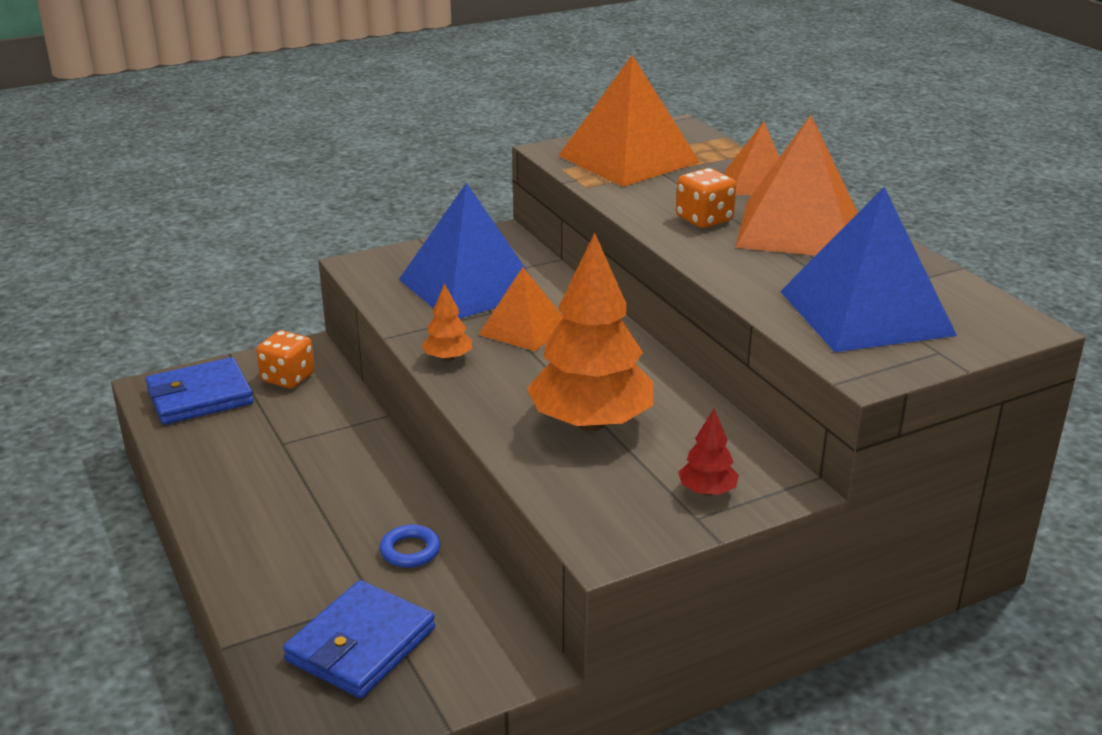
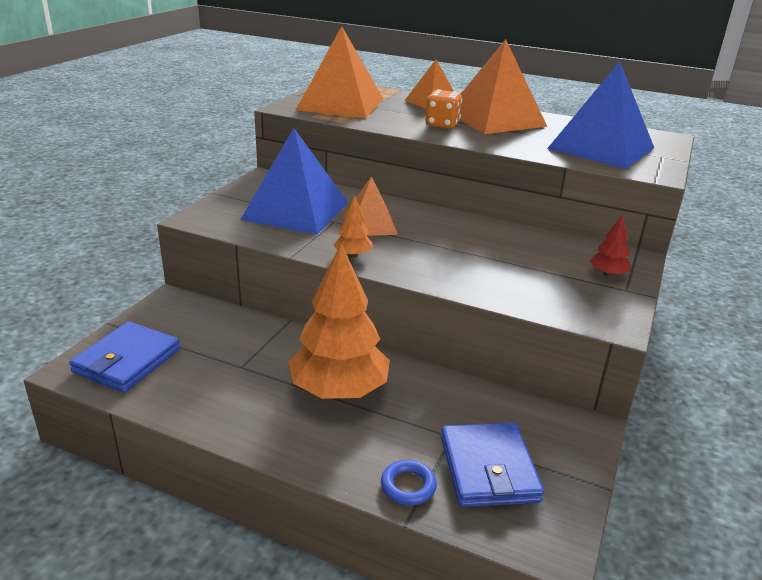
camera: 40 degrees left, 0 degrees up
orange dice [256,330,315,388] -> none
blue ring [380,524,440,568] -> blue ring moved to [381,460,437,505]
orange tree [527,233,653,431] -> orange tree moved to [288,244,390,399]

